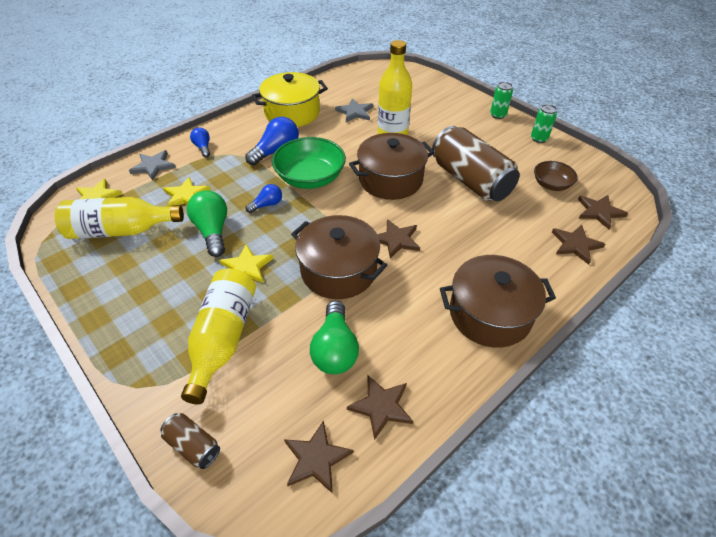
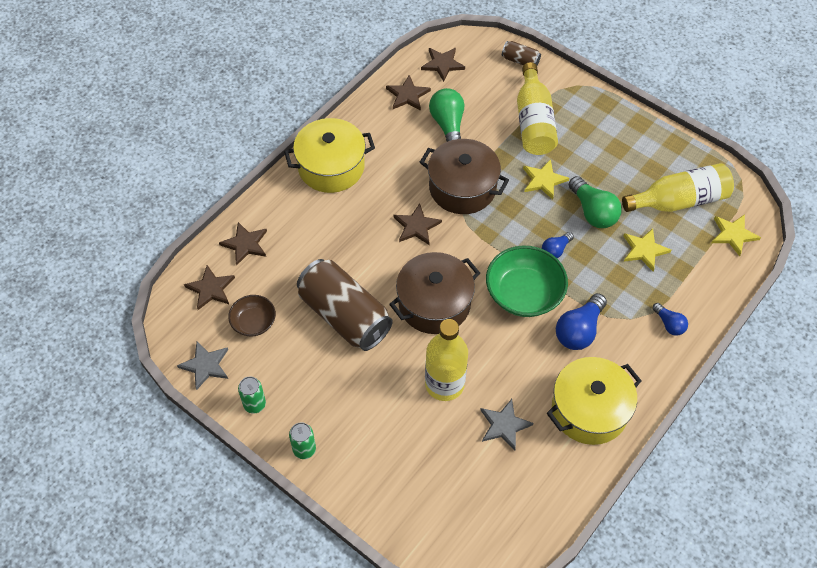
camera: 170 degrees right, 10 degrees up
grey star [129,150,176,181] -> grey star moved to [177,341,228,390]
brown pot [440,255,556,348] -> yellow pot [284,118,375,193]

